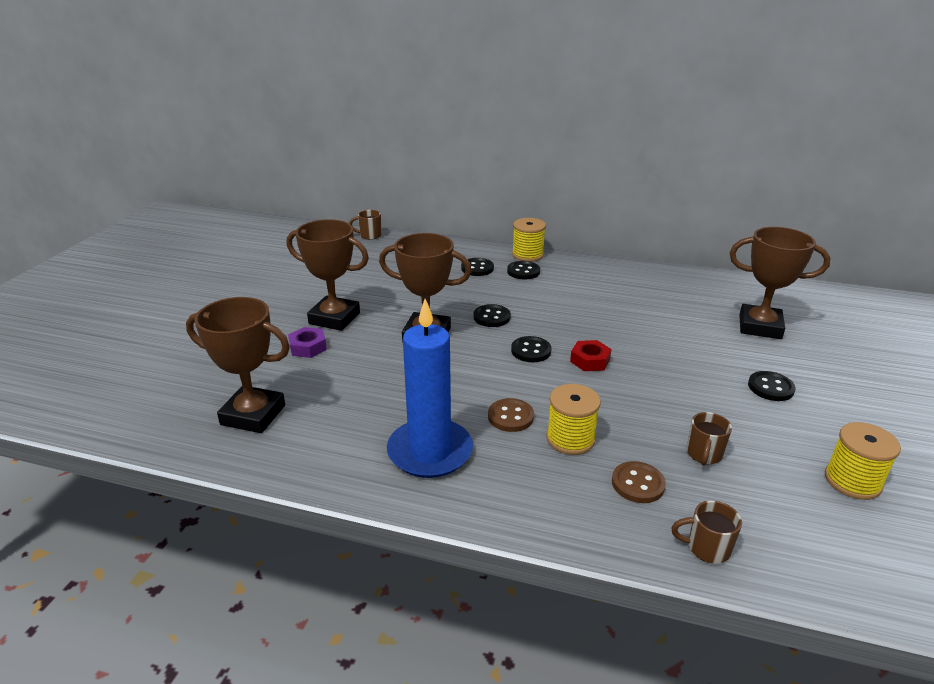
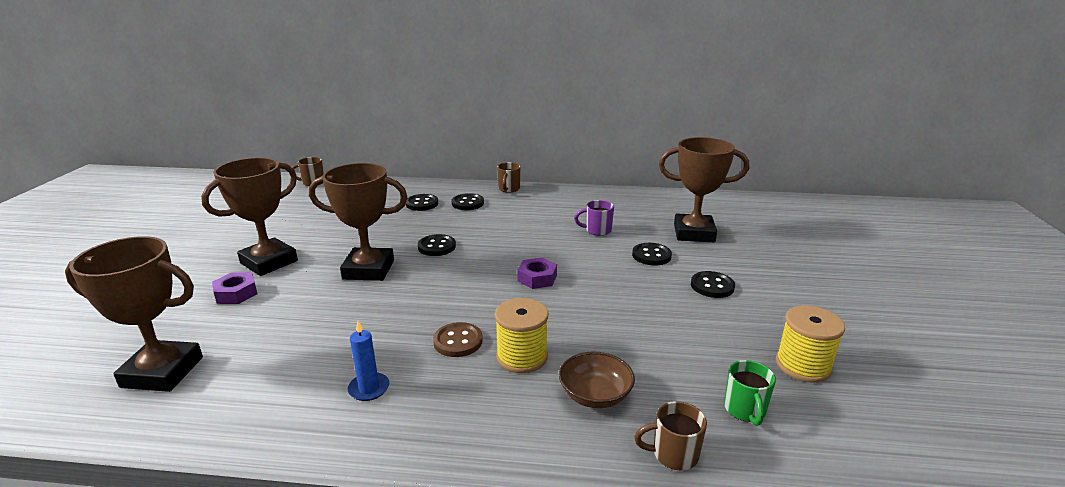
camera: 10 degrees left, 5 degrees down
brown trophy [287,219,369,331] -> brown trophy turned 60 degrees counterclockwise [201,158,298,276]
blue candle [387,299,473,478] -> blue candle [348,321,390,401], size x0.43
black button [511,336,551,362] -> black button moved to [632,243,672,266]
yellow spool [512,218,546,262] -> none
red nut [570,340,611,371] -> purple nut [517,257,557,289]
brown button [612,461,666,503] -> brown bowl [559,352,635,408]
brown mug [687,412,732,466] -> brown mug moved to [497,162,521,193]
none -> purple mug [574,200,614,236]
none -> green mug [724,360,776,426]

